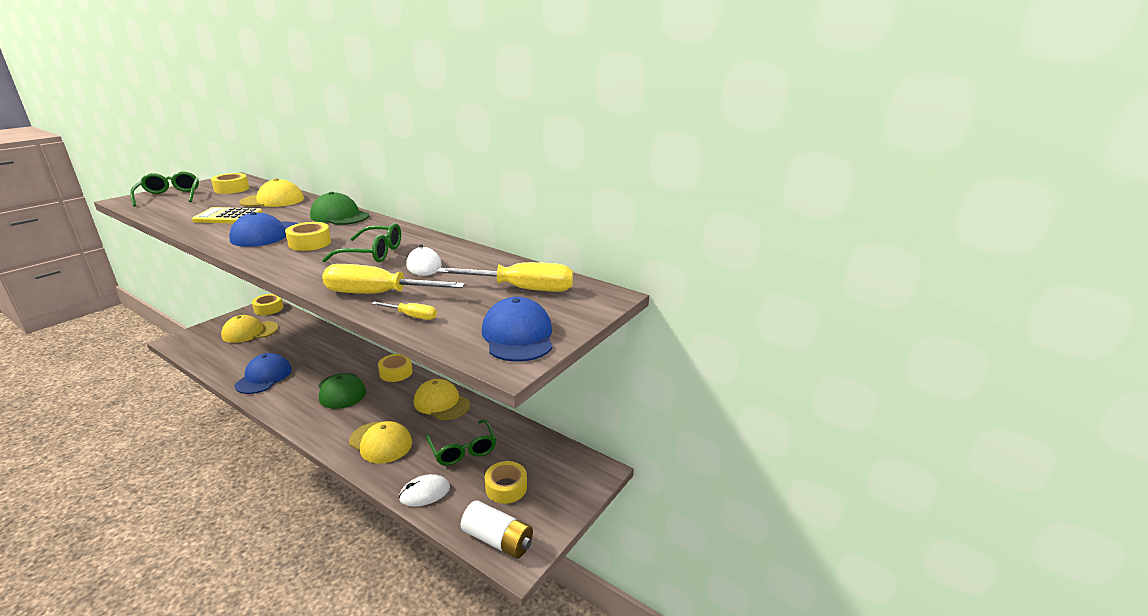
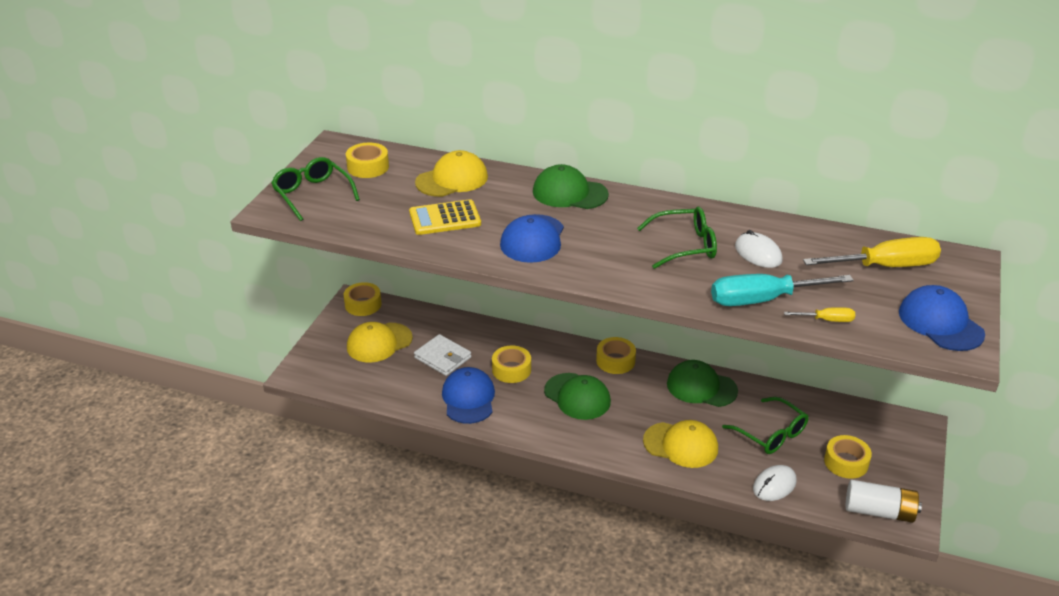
camera: 15 degrees left, 10 degrees up
yellow tape [285,222,331,251] -> yellow tape moved to [492,345,531,383]
yellow screwdriver [322,264,465,294] -> turquoise screwdriver [711,274,854,306]
yellow cap [414,379,470,420] -> green cap [667,360,738,407]
none -> white wallet [414,334,471,376]

